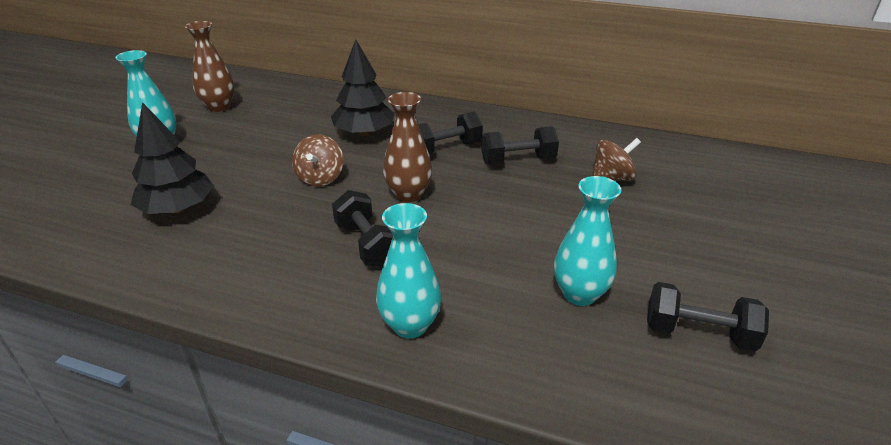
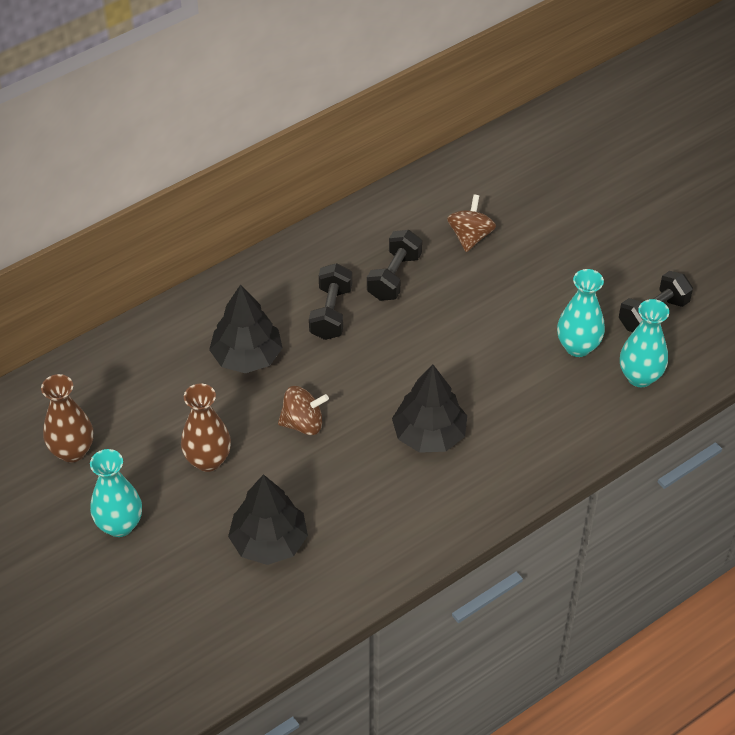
camera: 55 degrees left, 15 degrees up
brown spinning top [292,134,344,186] -> brown spinning top turned 45 degrees counterclockwise [278,386,329,435]
black dumbbell [332,190,393,267] -> black tree [392,365,467,453]
turquoise vase [376,203,441,339] -> turquoise vase moved to [620,299,669,387]
brown vase [383,92,432,203] -> brown vase moved to [181,384,231,472]

